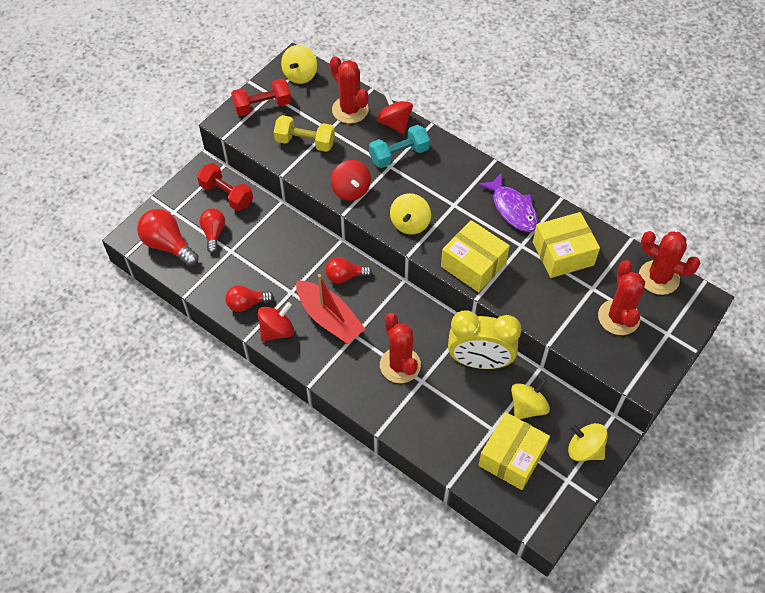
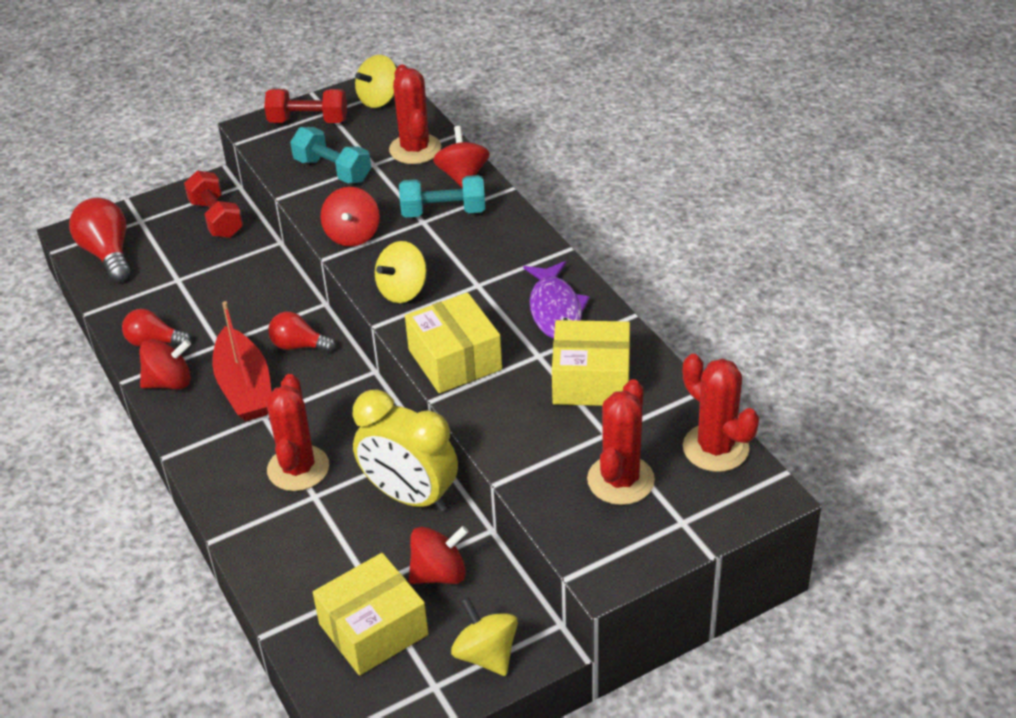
camera: 25 degrees right, 15 degrees down
red light bulb [199,208,225,253] -> none
yellow dumbbell [274,115,335,152] -> turquoise dumbbell [290,127,371,183]
yellow spinning top [511,378,550,419] -> red spinning top [409,526,469,584]

